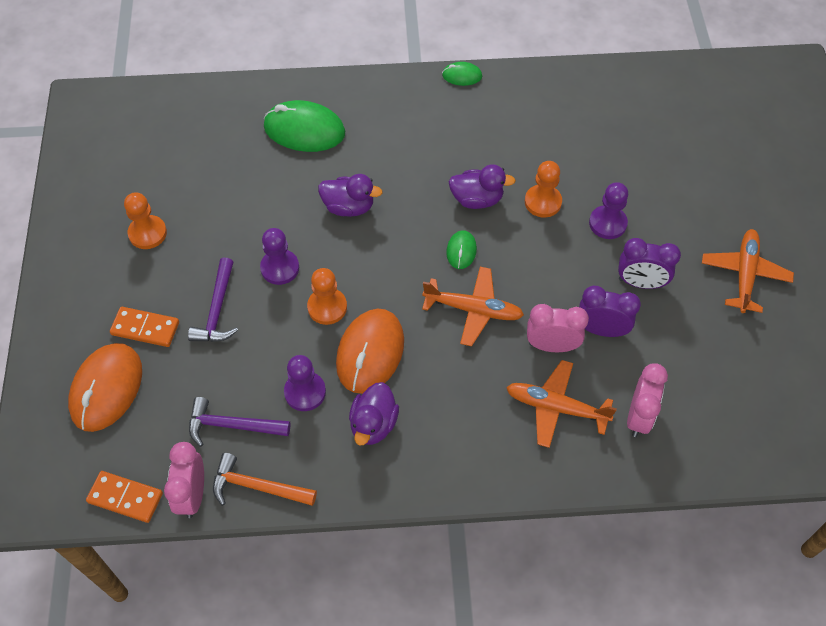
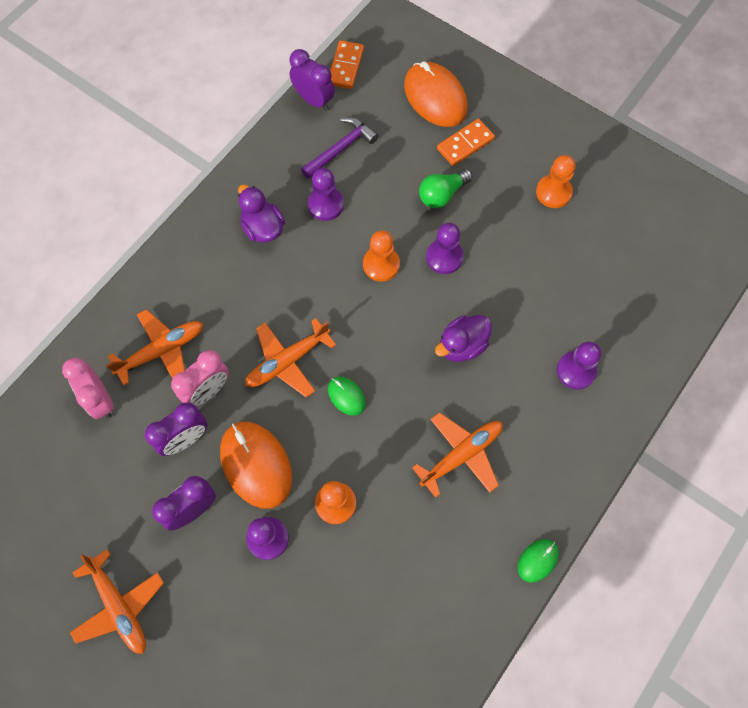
camera: 130 degrees right, 10 degrees up
orange domino [86,471,163,523] -> orange domino turned 45 degrees counterclockwise [330,40,364,89]
pink clock [164,442,204,518] -> purple clock [289,49,335,111]
purple hammer [188,257,238,342] -> green light bulb [419,169,473,208]
orange hammer [213,453,317,506] -> none
green mouse [264,100,345,152] -> purple pawn [557,341,601,389]
orange mouse [336,309,404,394] -> orange mouse moved to [220,422,292,509]
purple duck [449,164,516,209] -> none
none -> orange plane [412,412,503,498]

